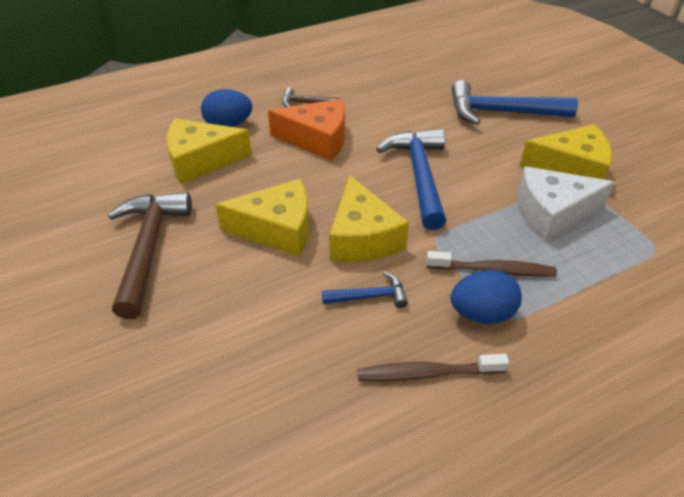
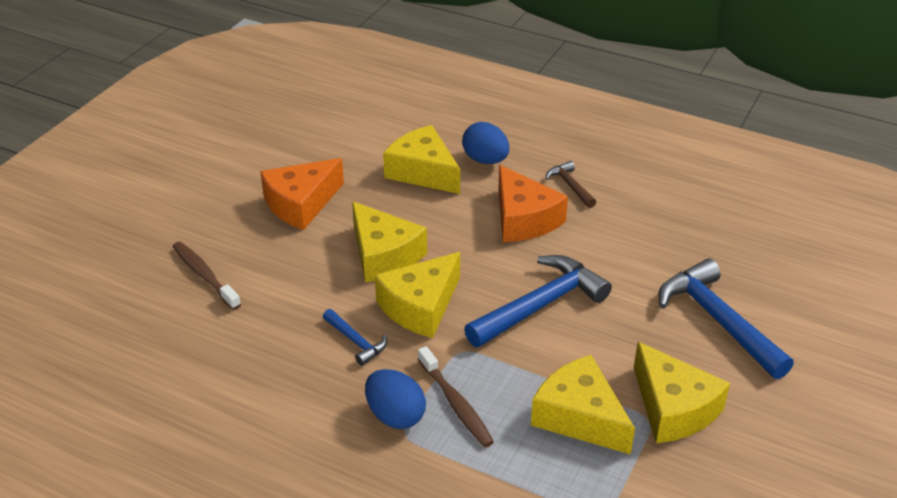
camera: 55 degrees right, 5 degrees down
brown hammer [108,192,192,319] -> orange cheese [260,158,344,230]
brown toothbrush [357,354,509,382] -> brown toothbrush moved to [172,242,241,310]
white cheese [517,166,615,241] -> yellow cheese [531,355,635,454]

